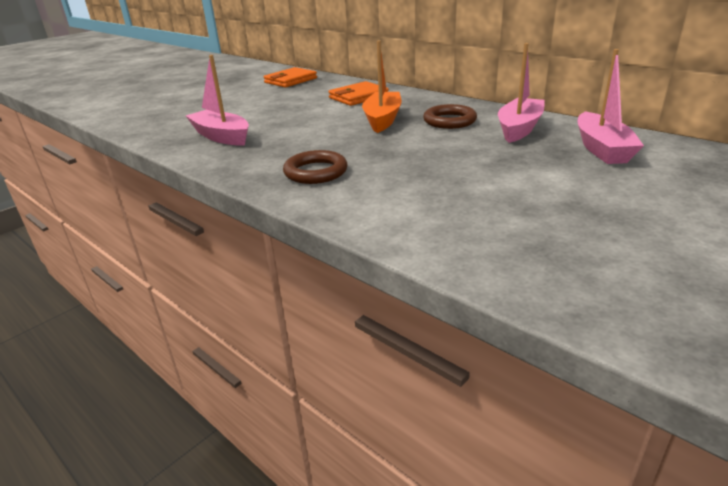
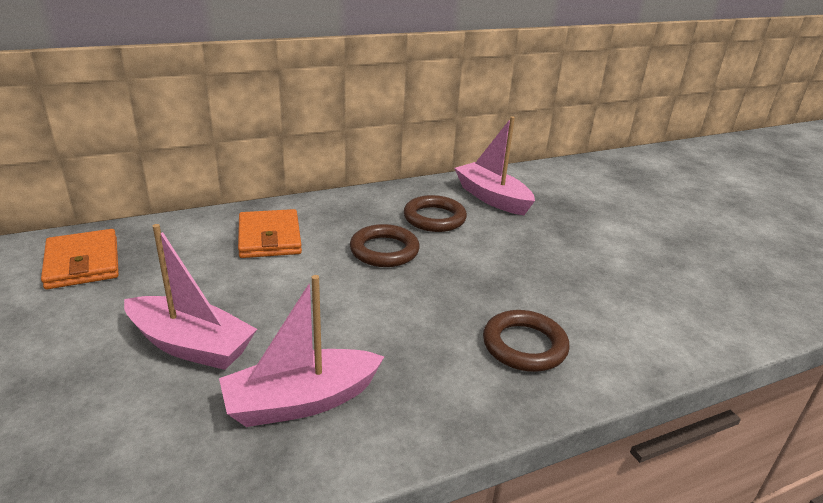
camera: 70 degrees left, 0 degrees up
orange boat [362,41,402,133] -> brown ring [350,224,420,267]
pink boat [578,49,644,164] -> pink boat moved to [124,224,257,370]

